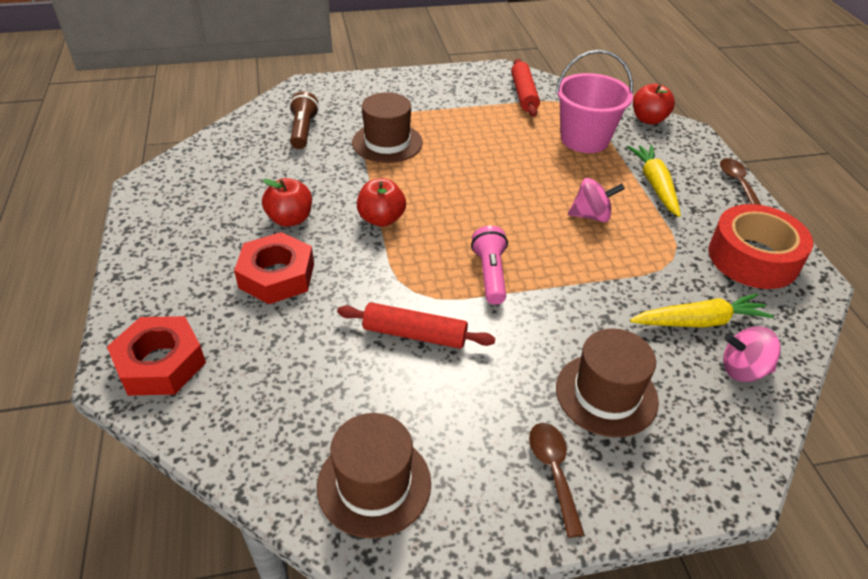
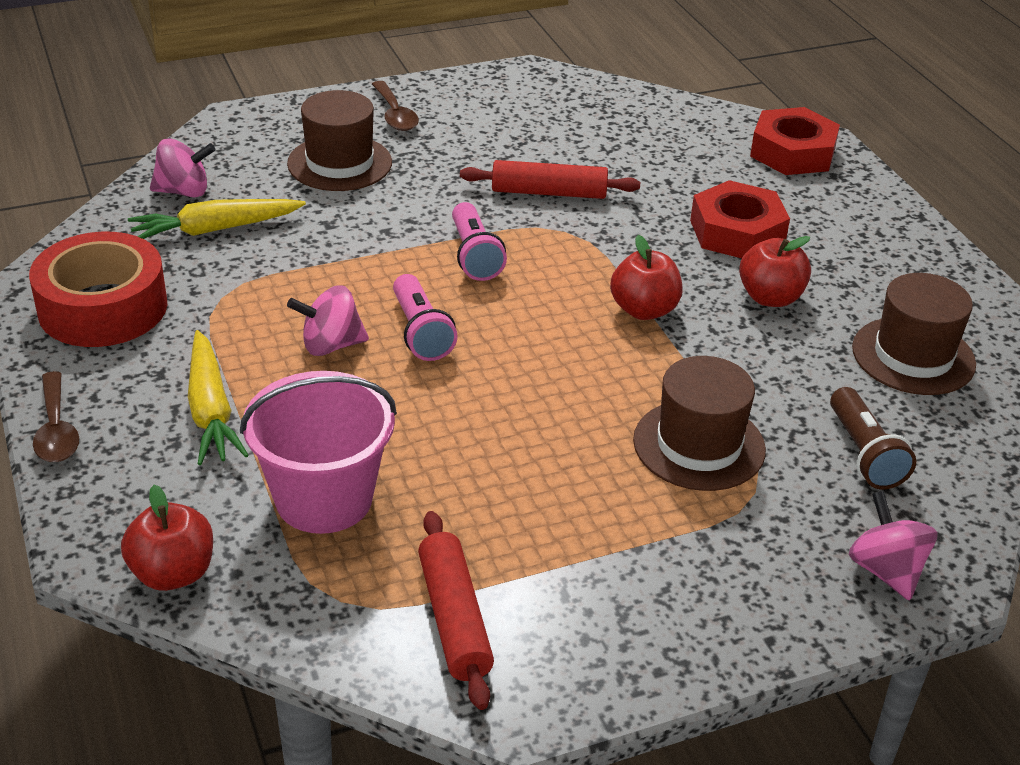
camera: 170 degrees right, 5 degrees down
brown hat [317,413,431,538] -> brown hat moved to [852,273,976,395]
none -> pink flashlight [393,274,458,361]
none -> pink spinning top [849,491,938,601]

